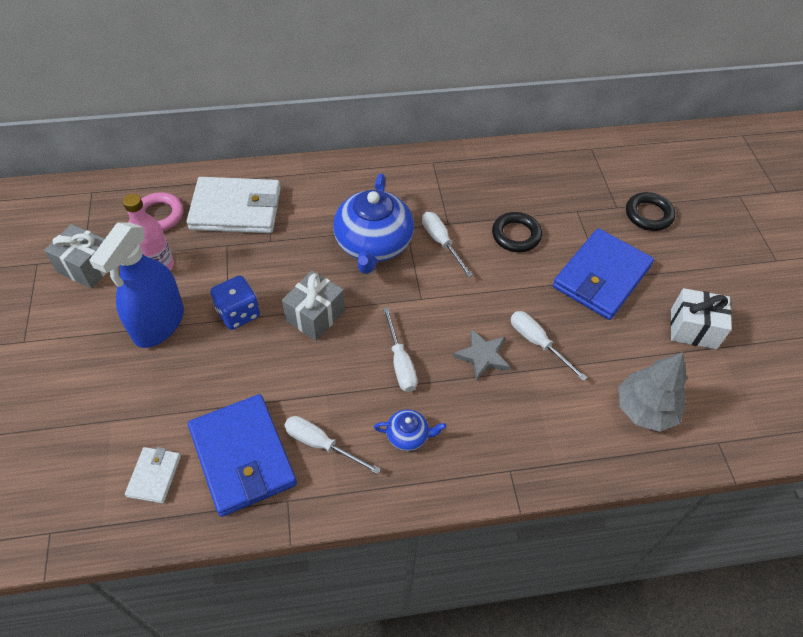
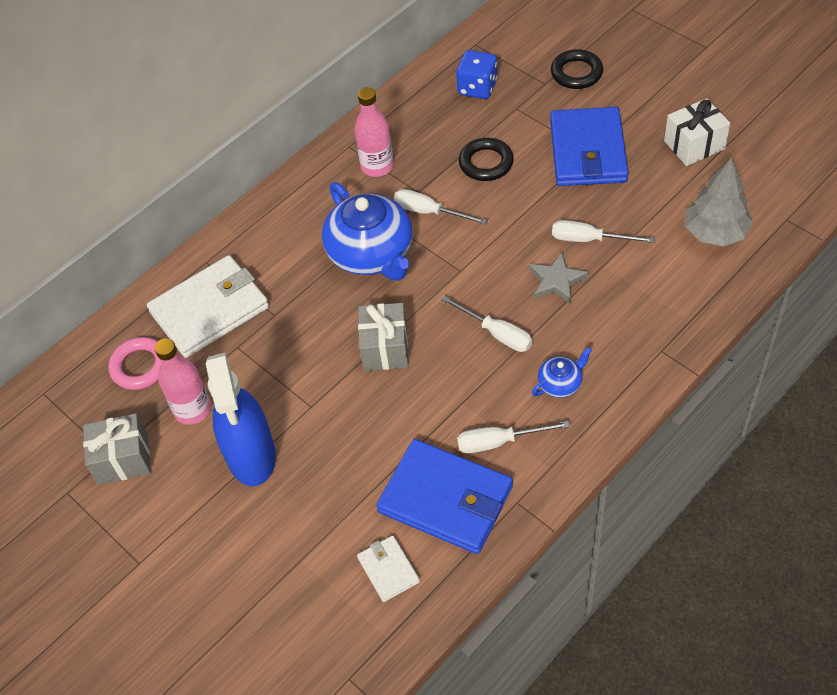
camera: 30 degrees left, 0 degrees up
blue dice [210,275,260,330] -> blue dice moved to [456,50,497,99]
none -> pink bottle [355,87,394,177]

